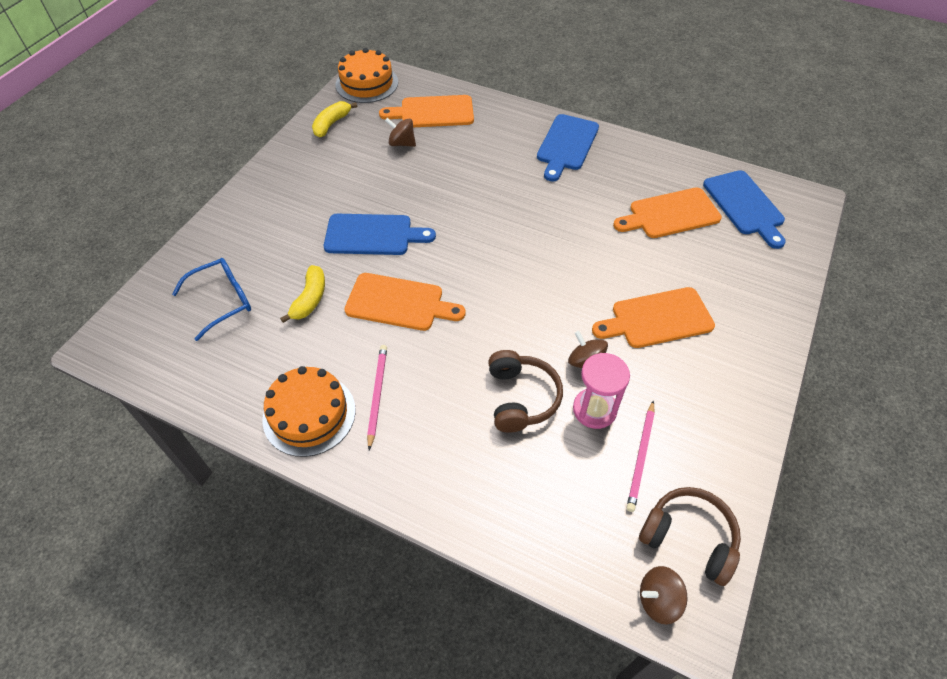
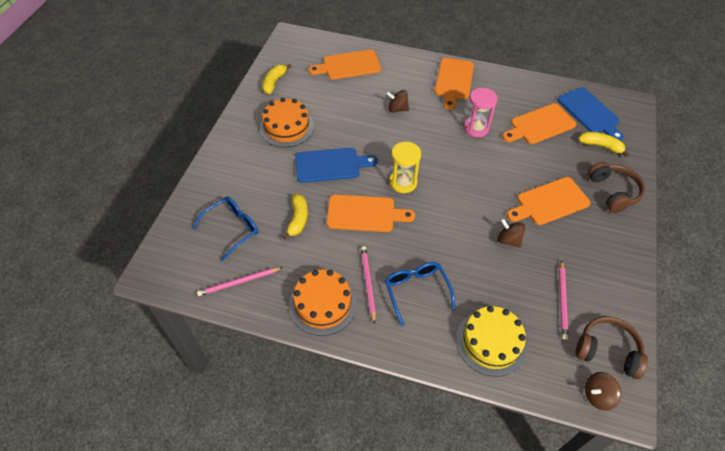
camera: 10 degrees left, 0 degrees up
orange cake [335,48,398,103] -> orange cake moved to [260,98,314,147]
brown spinning top [385,118,416,147] -> brown spinning top moved to [386,90,409,113]
brown headphones [488,350,563,433] -> brown headphones moved to [588,162,645,213]
blue cutting board [537,114,599,182] -> orange cutting board [435,58,474,110]
pink hourglass [573,353,630,429] -> pink hourglass moved to [463,88,498,137]
none -> pink pencil [197,267,283,296]
none -> blue glasses [385,262,455,327]
none -> yellow hourglass [389,142,421,193]
none -> yellow cake [456,306,527,377]
none -> yellow banana [578,132,629,157]

